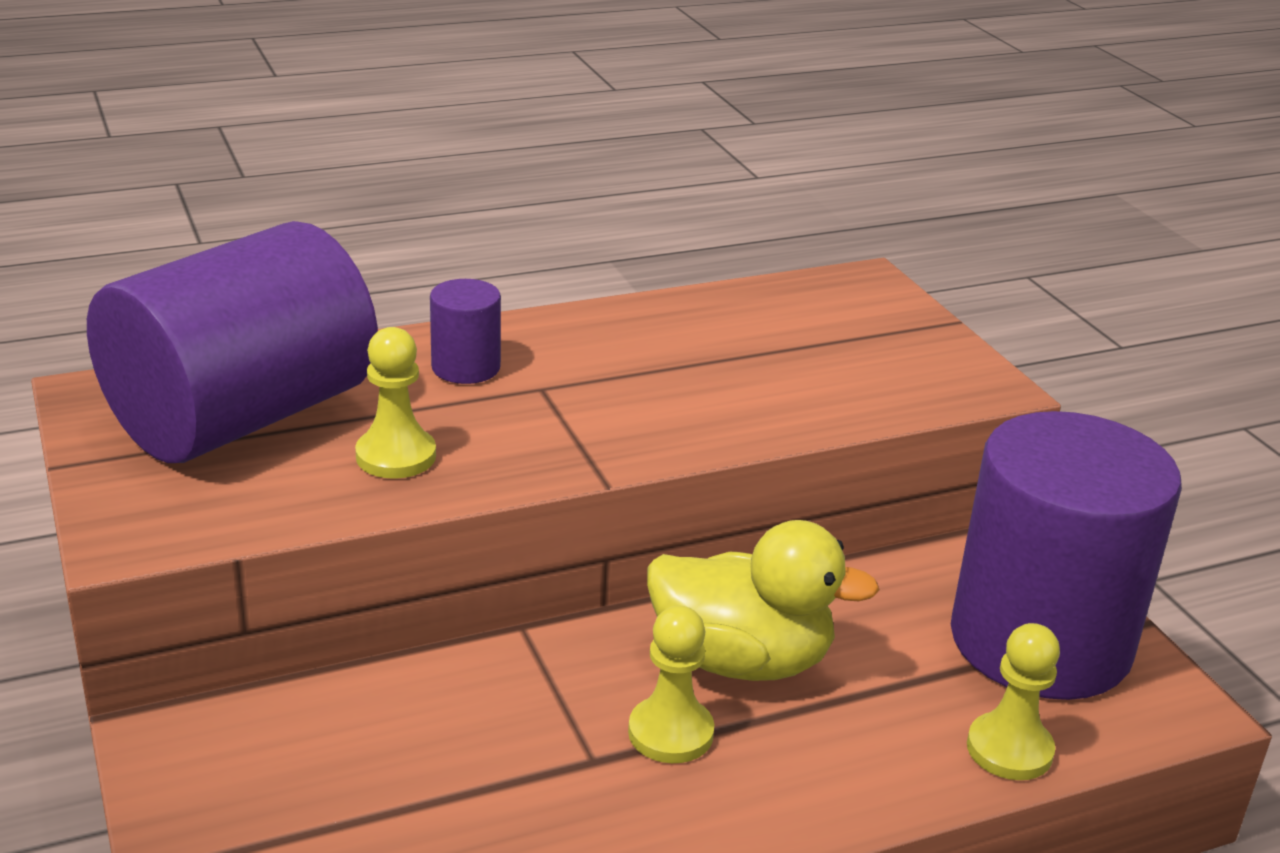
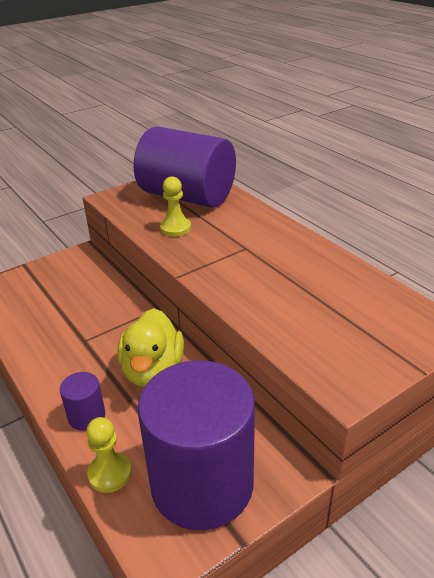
camera: 80 degrees right, 5 degrees up
purple cylinder [430,279,501,384] -> purple cylinder moved to [60,372,105,431]
yellow pawn [628,606,714,763] -> none

